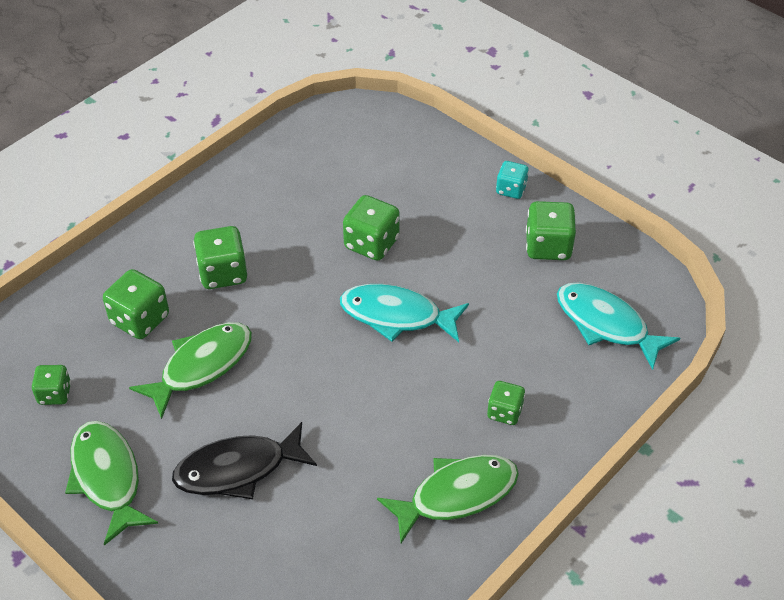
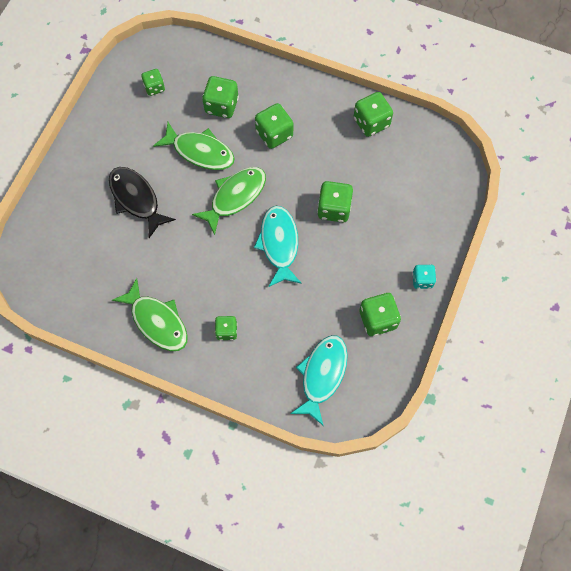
camera: 70 degrees right, 20 degrees up
green fish [65,421,158,546] -> green fish moved to [192,167,266,235]
none -> green dice [354,92,393,137]

